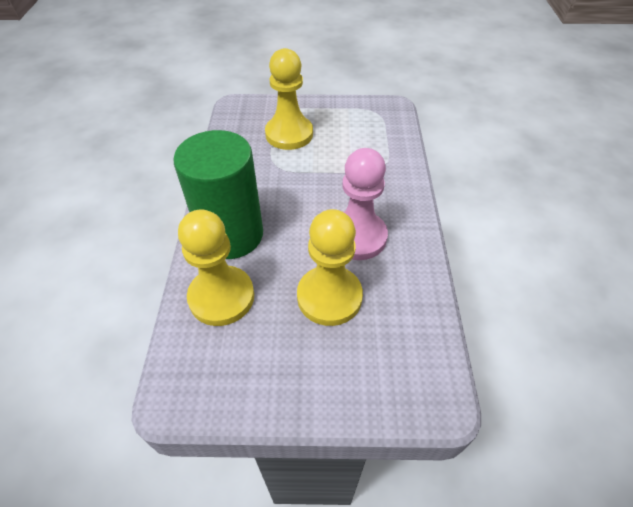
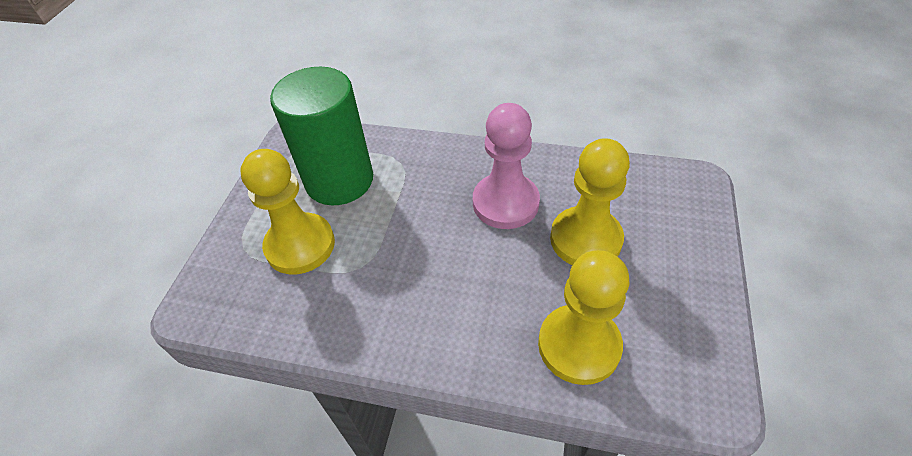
camera: 75 degrees left, 0 degrees up
green cylinder [174,130,263,259] -> green cylinder moved to [270,67,373,205]

